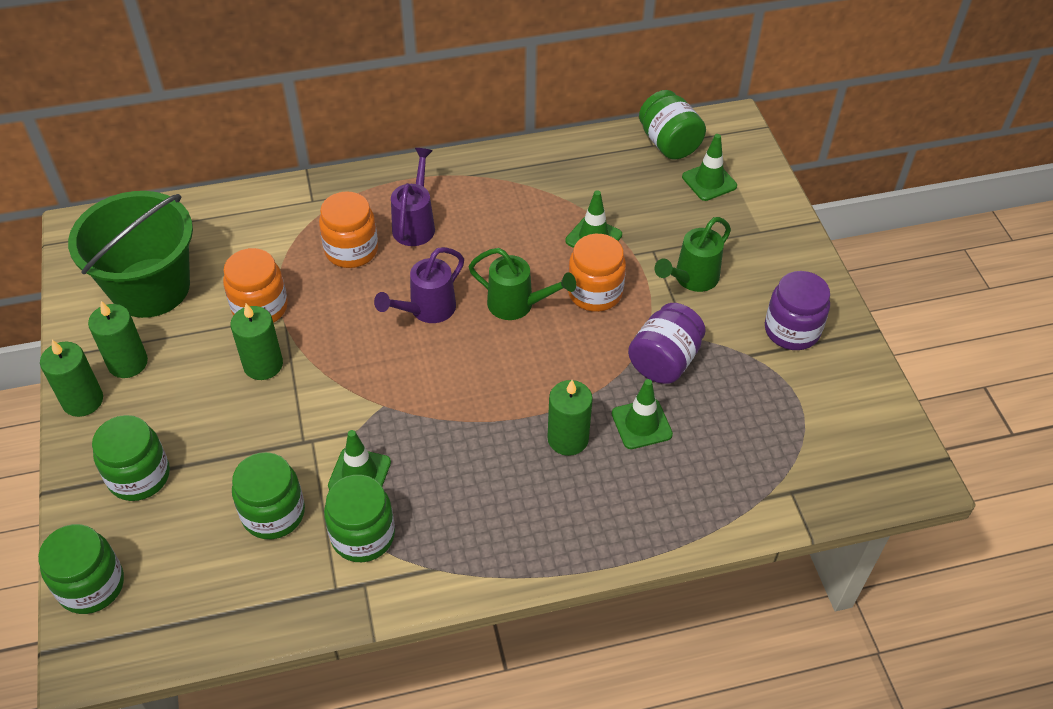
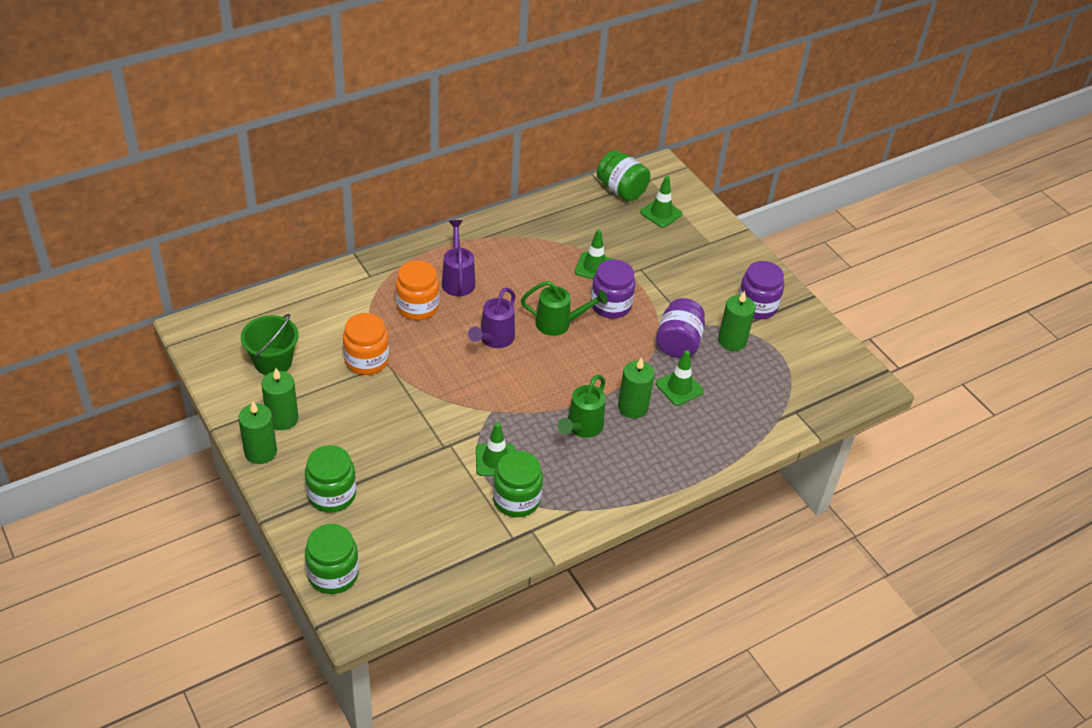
camera: 20 degrees left, 5 degrees down
green bucket [68,191,193,318] -> green bucket [241,314,299,375], size x0.60
green candle [230,303,283,380] -> green candle moved to [718,291,756,351]
green jar [232,452,305,539] -> none
orange jar [568,234,626,312] -> purple jar [591,260,636,318]
green watering can [655,217,731,292] -> green watering can moved to [558,375,605,438]

